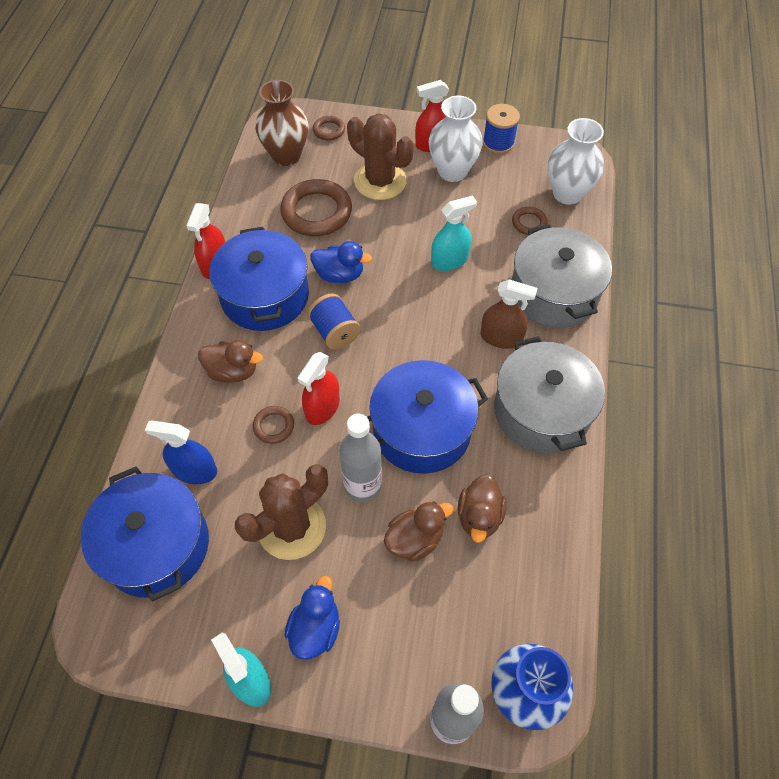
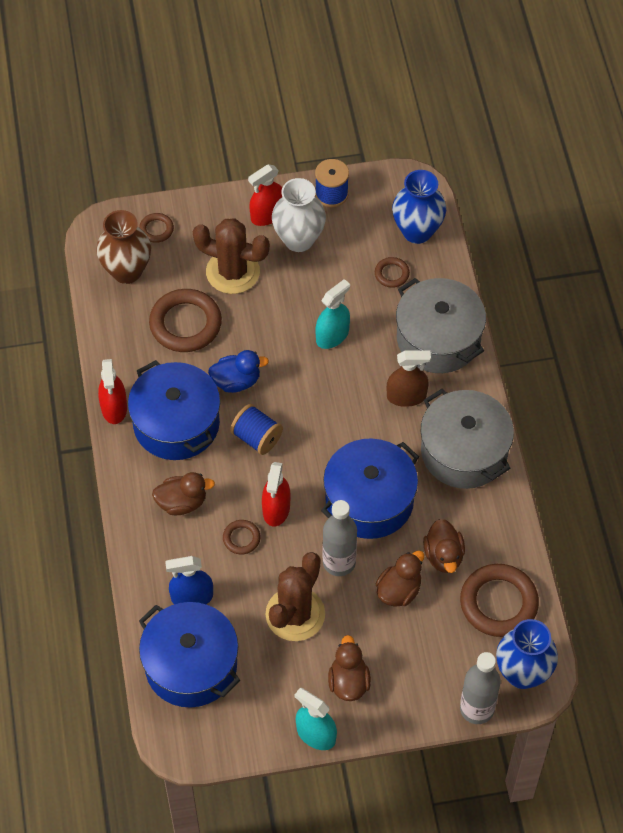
camera: 20 degrees left, 0 degrees up
blue duck [285,576,340,660] -> brown duck [328,635,371,701]
white vase [548,118,604,205] -> blue vase [392,170,446,244]
none -> brown ring [460,564,539,637]

